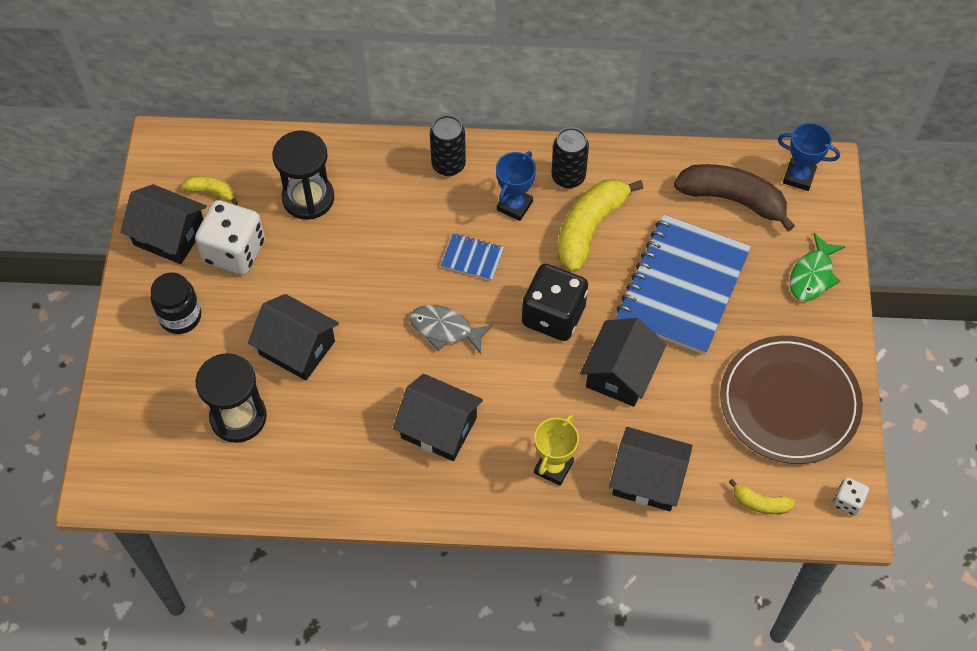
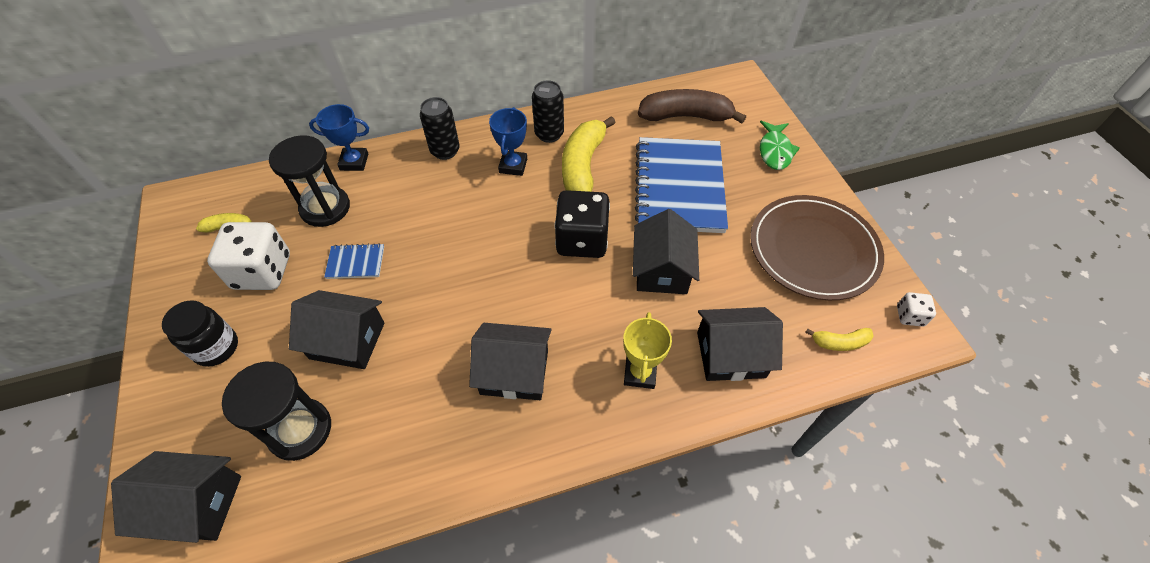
camera: 20 degrees left, 5 degrees down
black house [121,184,207,264] -> black house moved to [111,451,241,543]
grey fish [409,305,493,354] -> none
blue notebook [441,234,504,281] -> blue notebook moved to [324,243,384,279]
blue trophy [778,123,840,191] -> blue trophy moved to [309,104,369,171]

